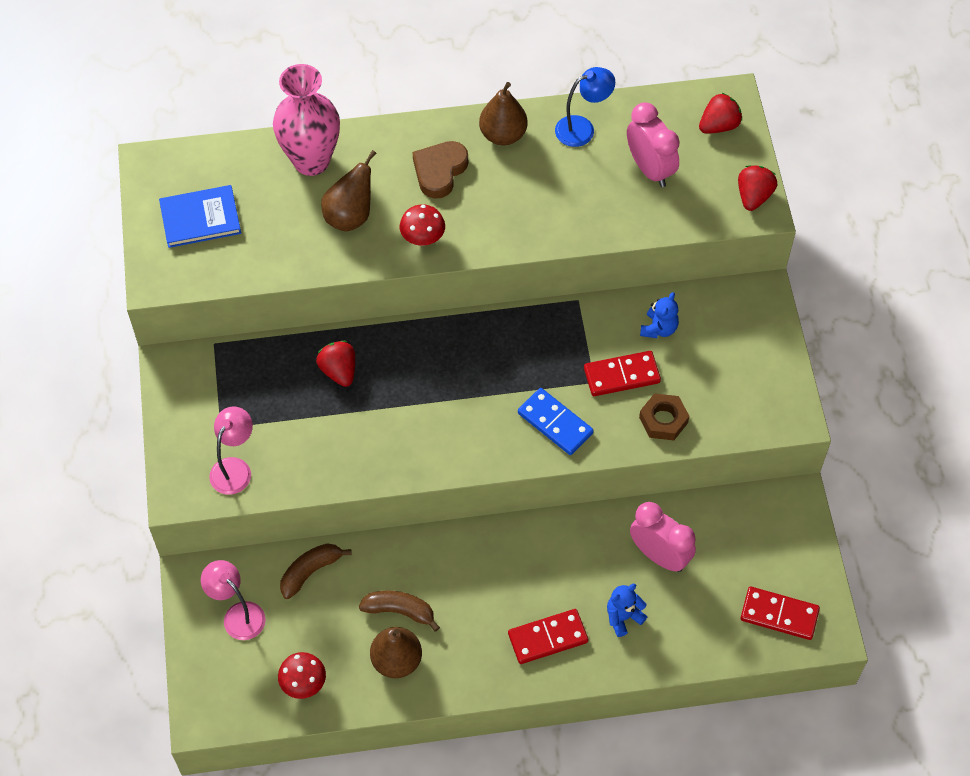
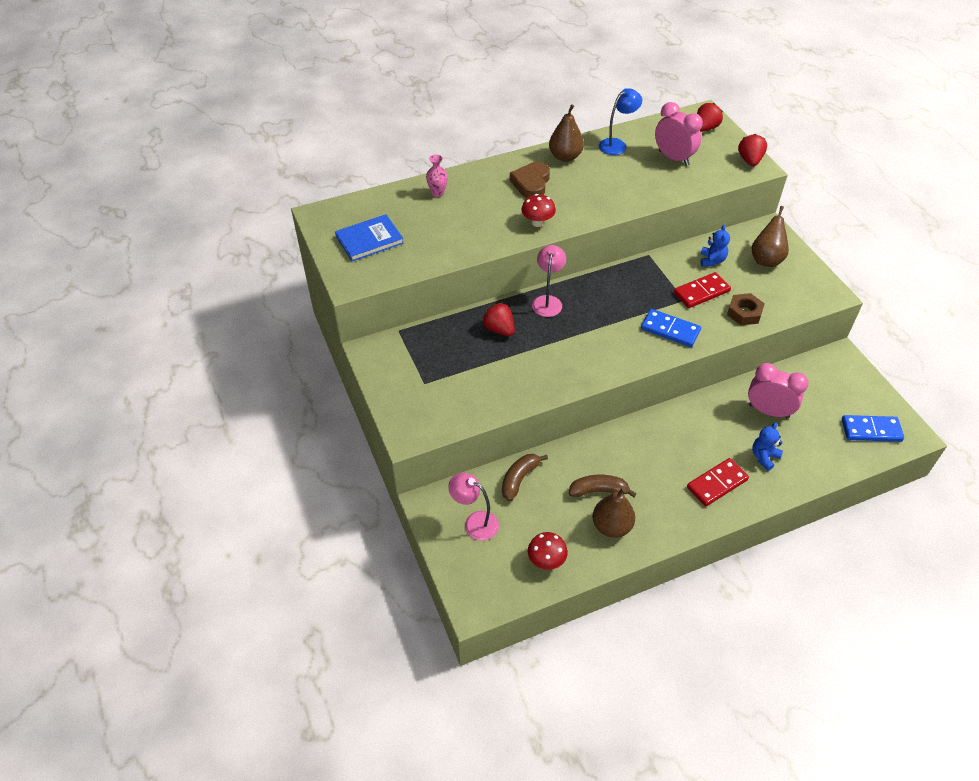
camera: 15 degrees left, 10 degrees down
pink lamp [209,407,253,495] -> pink lamp moved to [532,245,566,317]
pink vase [273,64,340,176] -> pink vase [426,154,448,197], size x0.44
brown pear [321,150,376,232] -> brown pear moved to [751,206,789,267]
red domino [741,587,820,640] -> blue domino [842,415,904,442]

